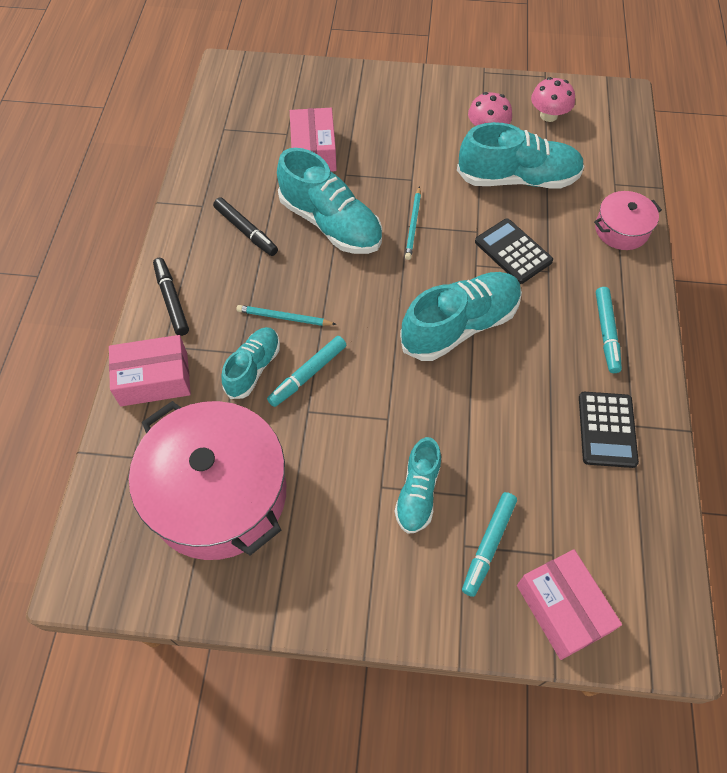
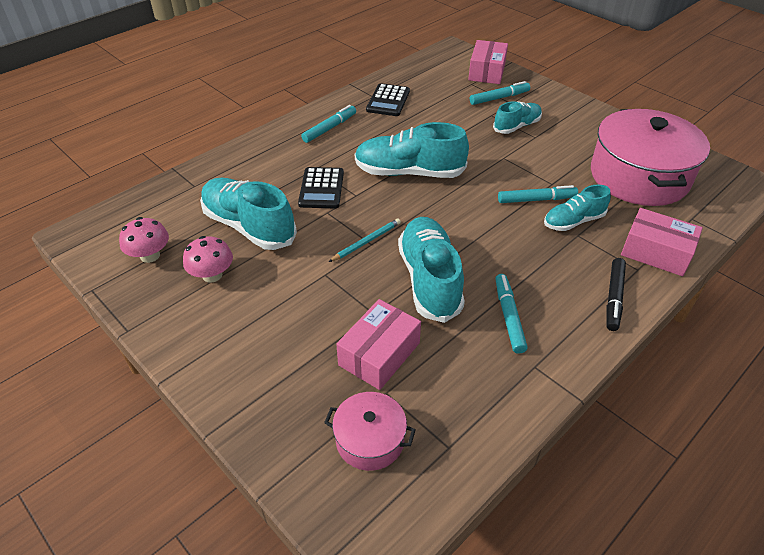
camera: 140 degrees left, 15 degrees down
black marker [213,197,278,256] -> turquoise marker [495,274,527,354]
turquoise pencil [237,305,337,326] -> none
black calculator [579,392,639,468] -> black calculator turned 150 degrees clockwise [366,83,410,116]
pink pot [594,191,662,250] -> pink pot moved to [324,392,416,471]

